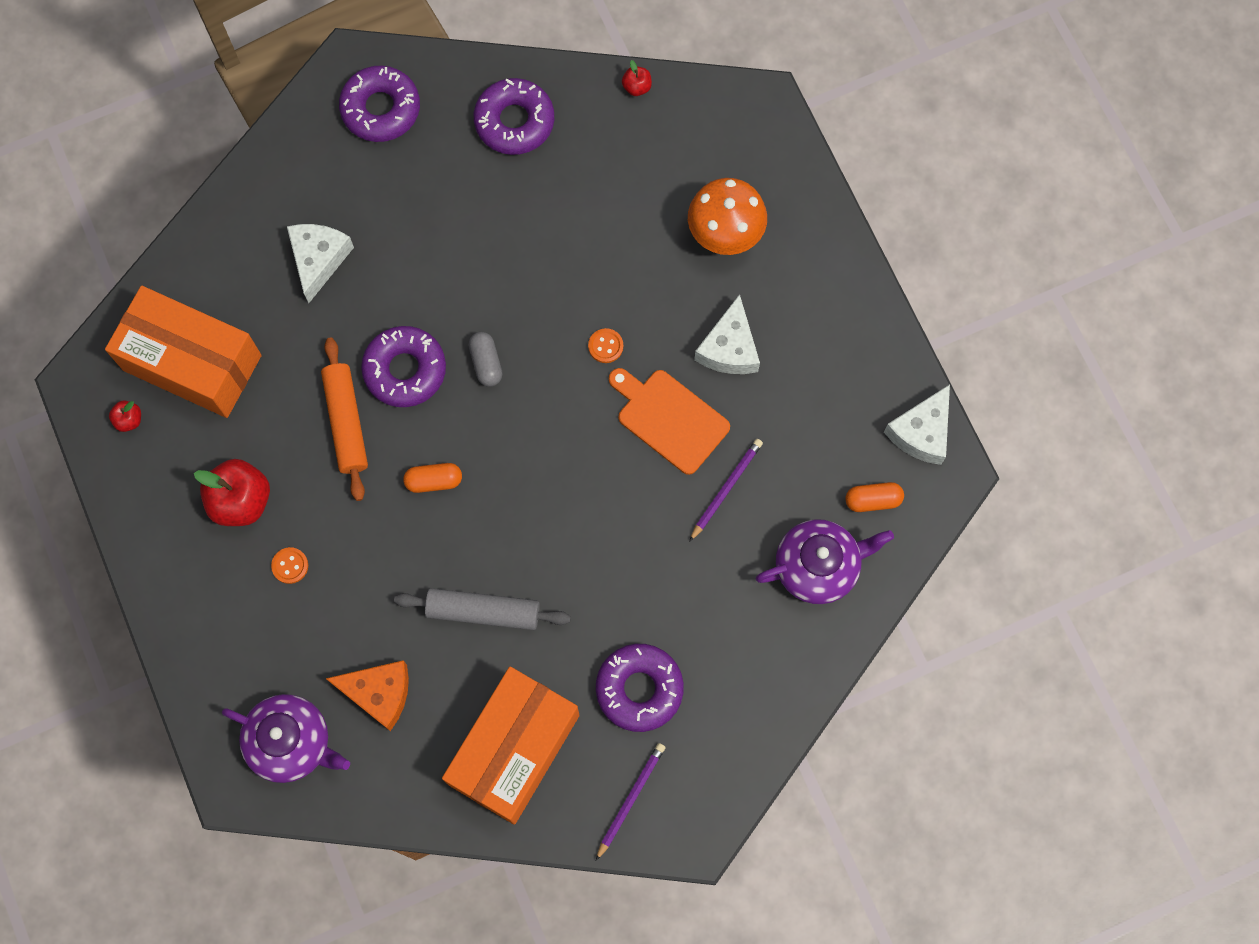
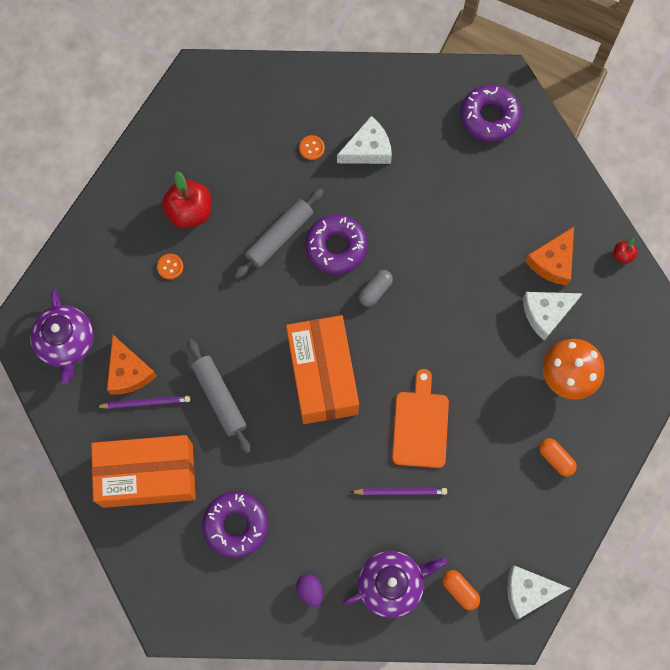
camera: 55 degrees right, 0 degrees up
orange box [105,286,262,418] -> orange box moved to [286,315,359,424]
red apple [109,400,141,432] -> none
orange rolling pin [321,337,368,501] -> grey rolling pin [234,188,324,279]
orange capsule [403,463,462,493] -> orange capsule moved to [539,438,577,477]
purple donut [474,78,554,155] -> none
orange button [588,328,623,363] -> orange button moved to [299,135,325,160]
purple pencil [596,743,665,861] -> purple pencil moved to [95,396,191,409]
white cheese [694,294,760,374] -> white cheese moved to [523,292,583,341]
purple teapot [756,519,894,604] -> purple teapot turned 60 degrees counterclockwise [343,551,447,618]
none -> purple egg [296,574,323,607]
none -> orange cheese [525,227,574,286]

